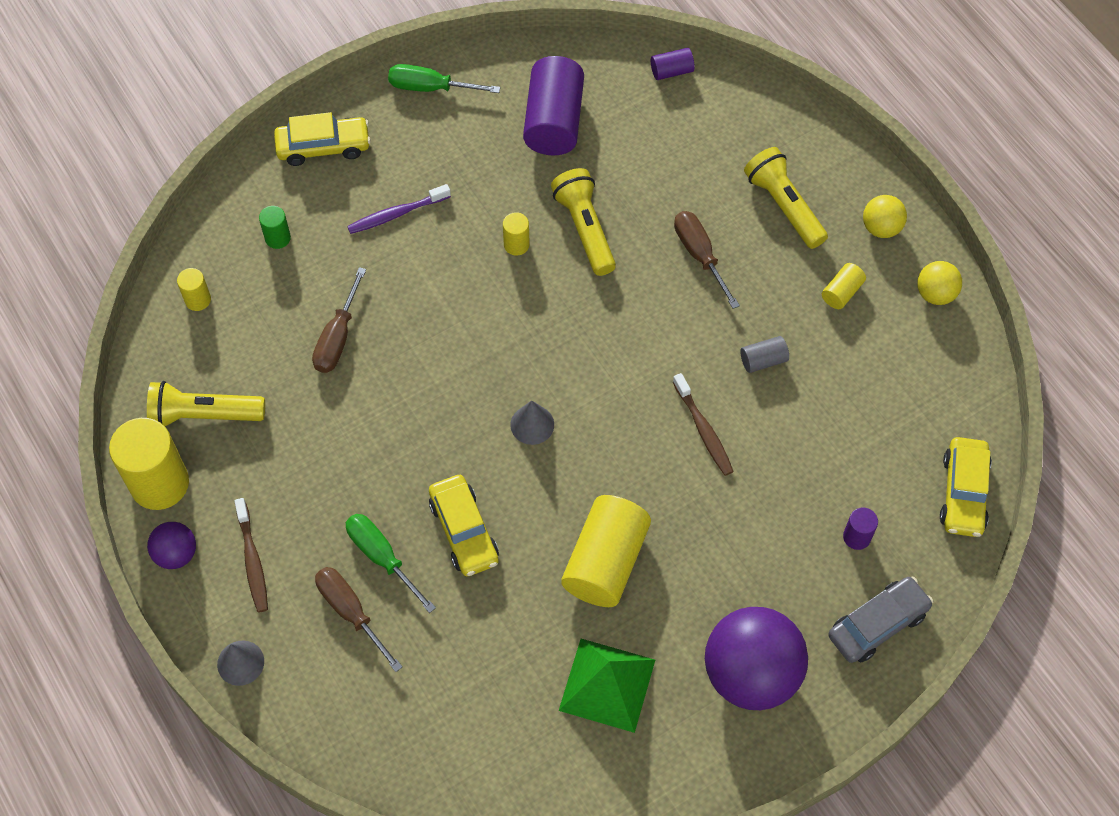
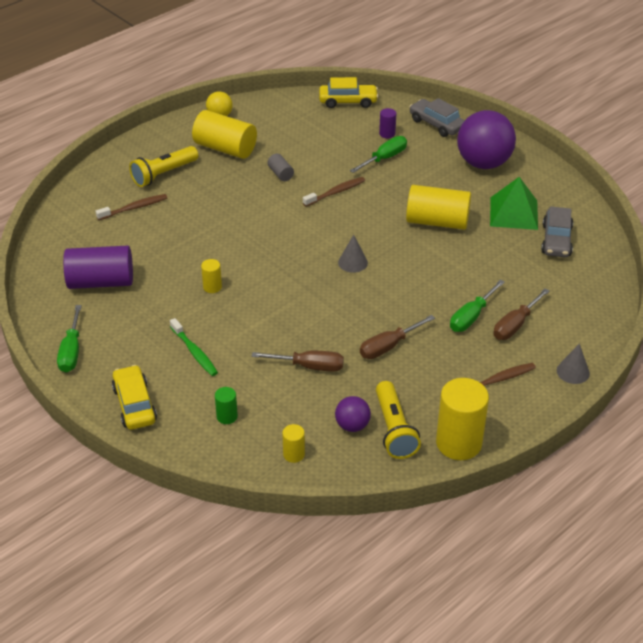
camera: 100 degrees left, 20 degrees down
purple ball [147,522,196,569] -> purple ball moved to [335,396,371,432]
purple toothbrush [347,184,451,234] -> green toothbrush [170,318,218,376]
yellow car [429,475,499,576] -> none
yellow flashlight [551,168,616,276] -> none
purple cylinder [651,48,695,80] -> none
brown screwdriver [674,211,740,309] -> brown screwdriver moved to [360,315,435,359]
yellow cylinder [822,263,866,309] -> yellow cylinder [192,110,257,159], size x2.13
yellow ball [863,195,907,238] -> none
none -> brown toothbrush [95,194,167,220]
none -> green screwdriver [350,136,407,173]
none -> grey car [541,206,573,257]

